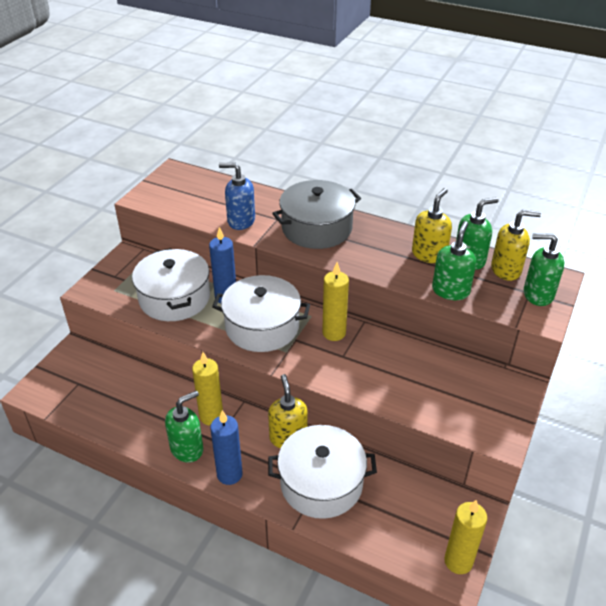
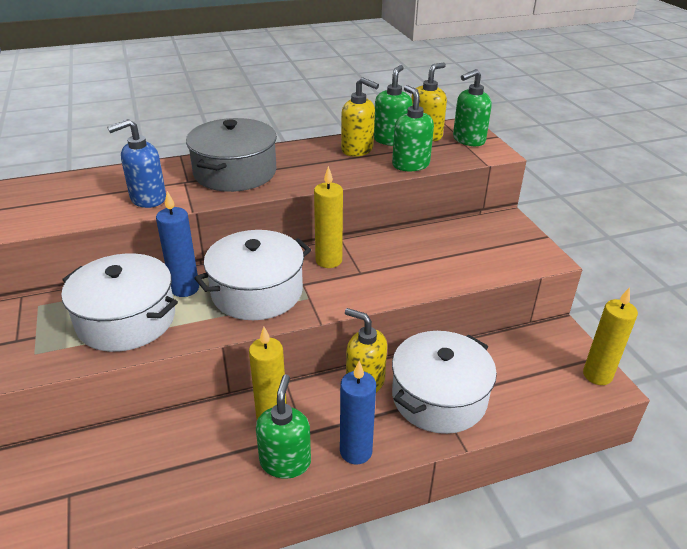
camera: 45 degrees left, 5 degrees down
yellow soap dispenser [412,188,452,263] -> yellow soap dispenser turned 135 degrees clockwise [341,77,379,157]

